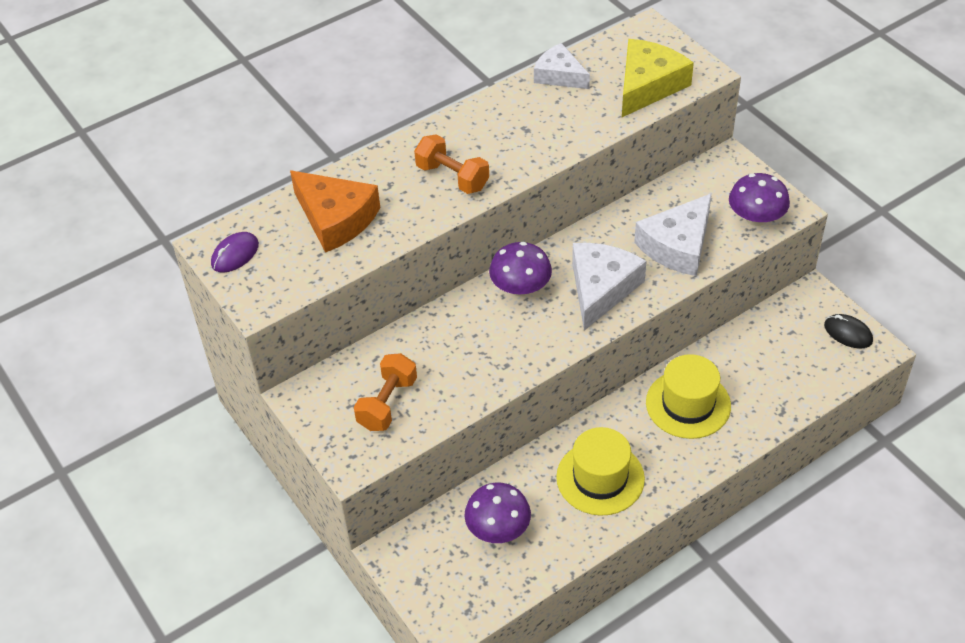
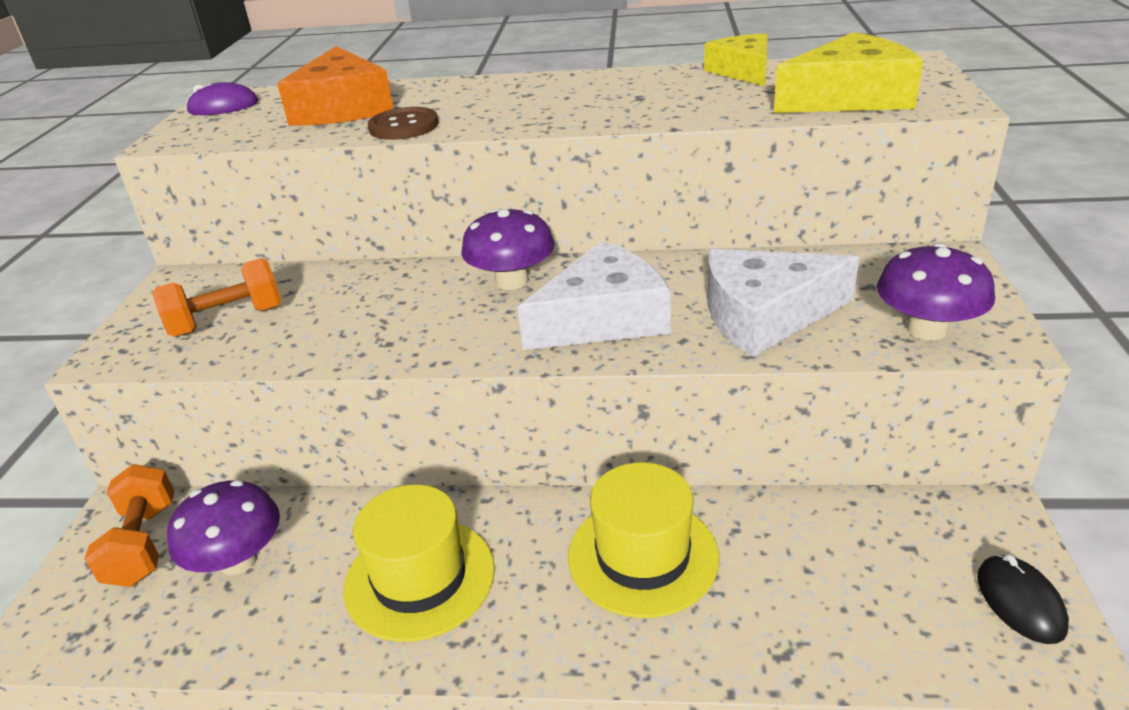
camera: 40 degrees right, 15 degrees down
orange dumbbell [414,134,489,194] -> orange dumbbell moved to [84,464,175,587]
white cheese [534,43,590,89] -> yellow cheese [704,34,768,86]
none -> brown button [368,107,438,140]

